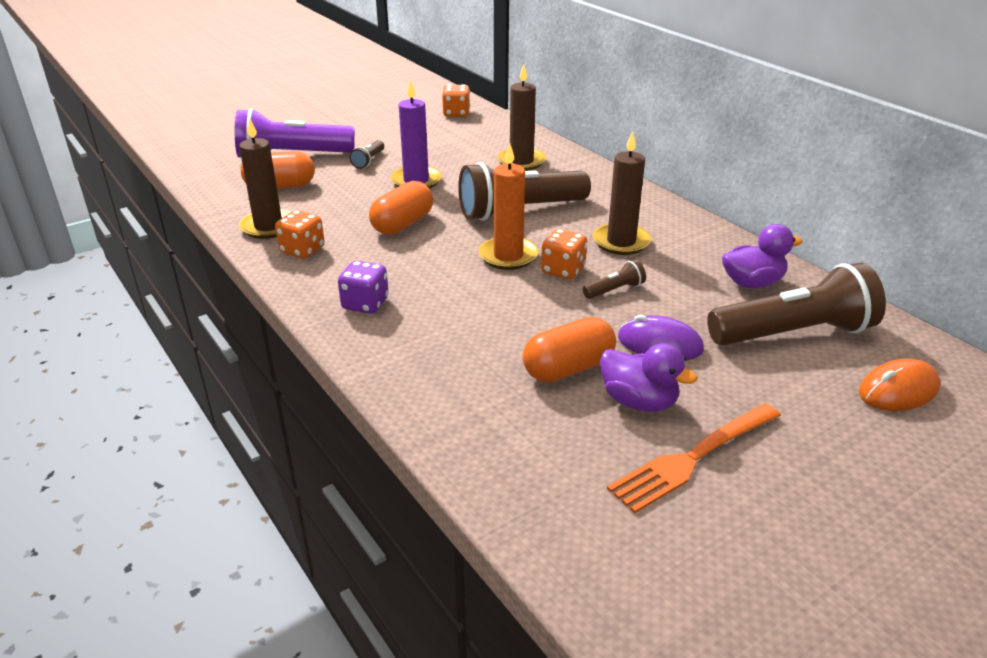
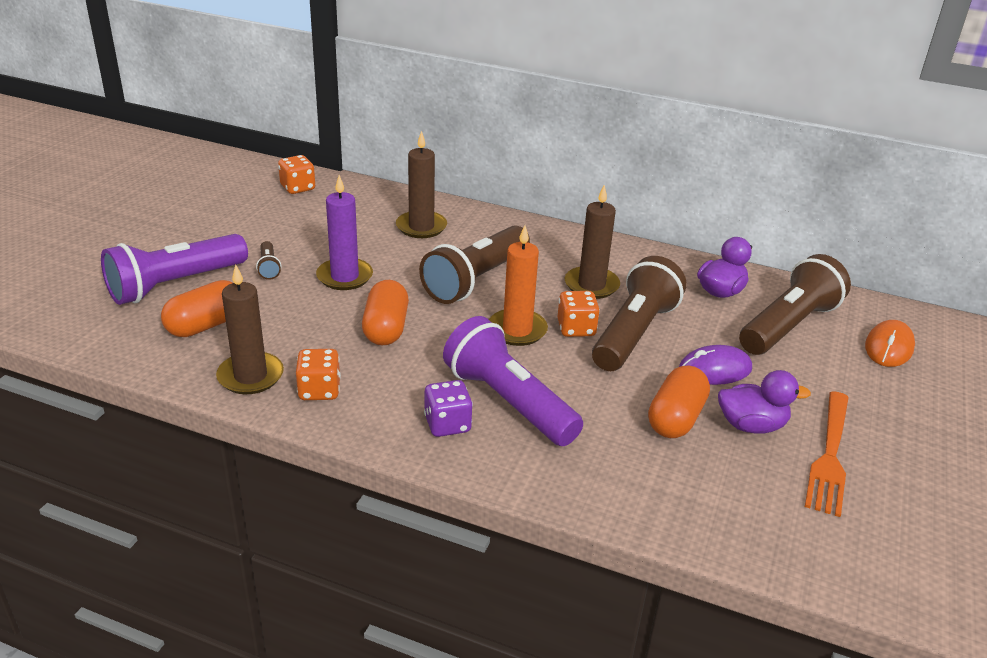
camera: 35 degrees left, 0 degrees up
brown flashlight [583,259,646,299] -> brown flashlight [592,256,687,371], size x2.37
none -> purple flashlight [443,316,583,446]

